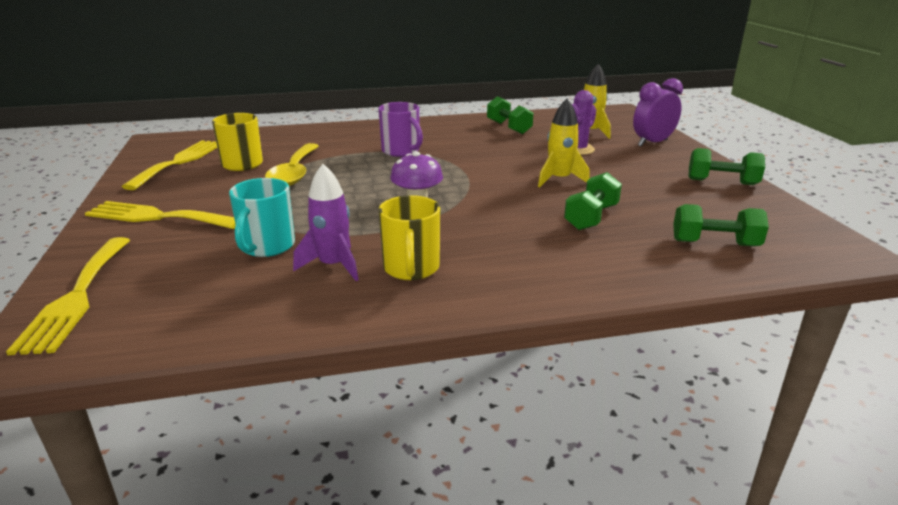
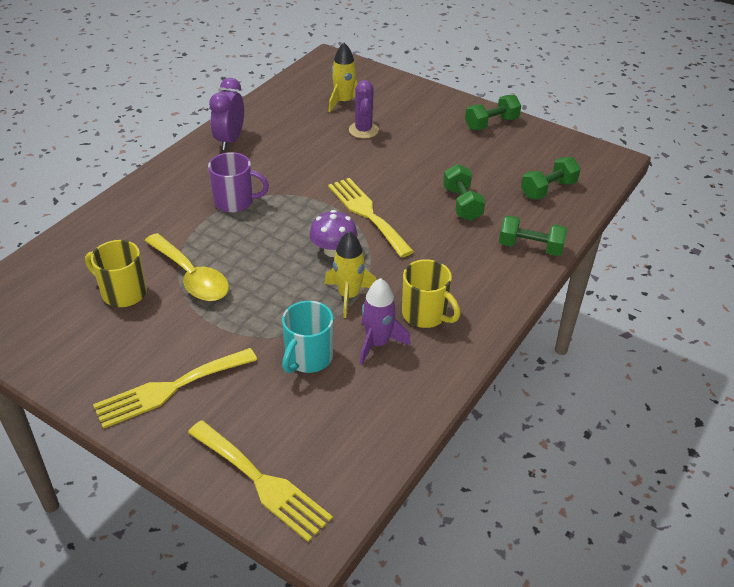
camera: 45 degrees left, 15 degrees up
yellow fork [121,140,217,190] -> yellow fork moved to [328,178,414,258]
turquoise mug [229,178,295,257] -> turquoise mug turned 60 degrees clockwise [282,301,334,373]
green dumbbell [487,96,533,134] -> green dumbbell moved to [499,215,567,256]
yellow rocket [538,99,590,187] -> yellow rocket moved to [324,231,377,318]
purple clock [633,78,683,147] -> purple clock moved to [209,78,244,150]

